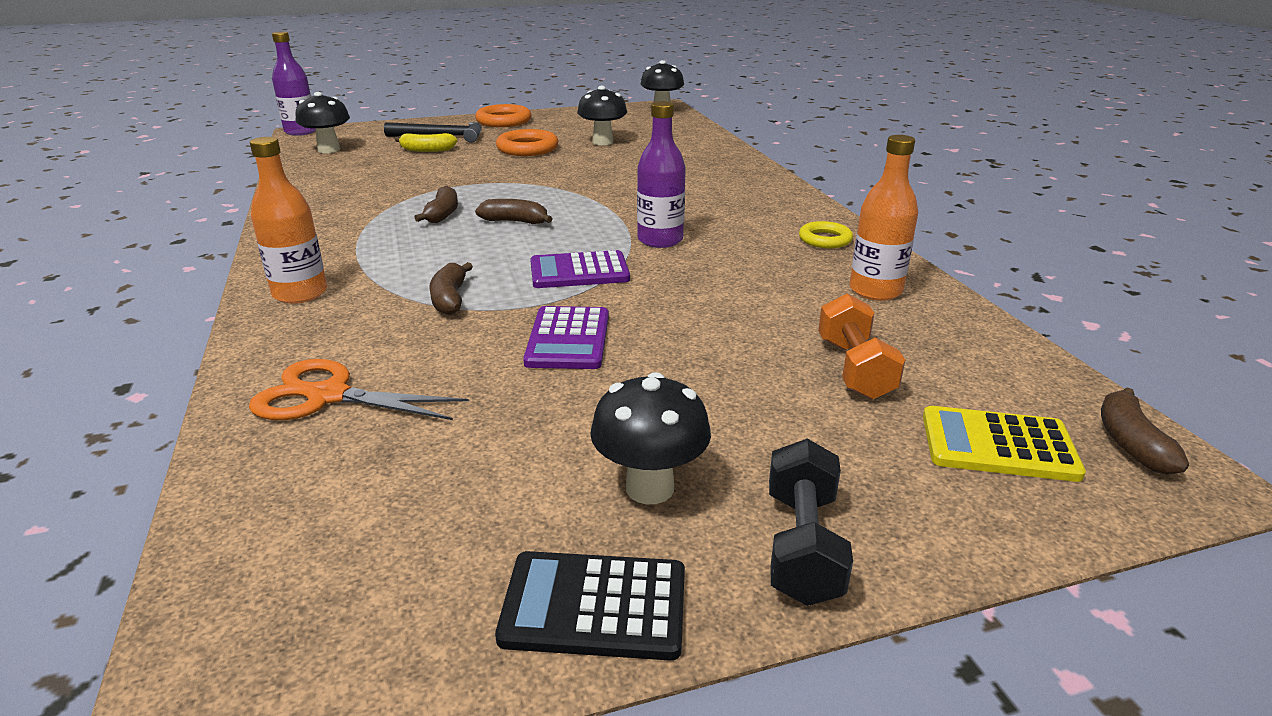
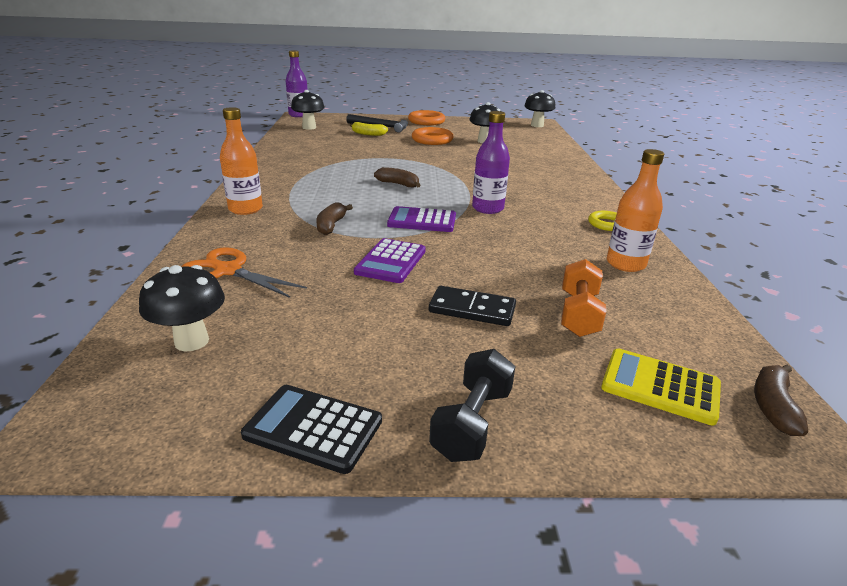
camera: 15 degrees right, 0 degrees up
brown banana [414,186,458,223] -> none
black mushroom [590,372,711,504] -> black mushroom moved to [139,265,225,351]
none -> black domino [429,286,516,326]

